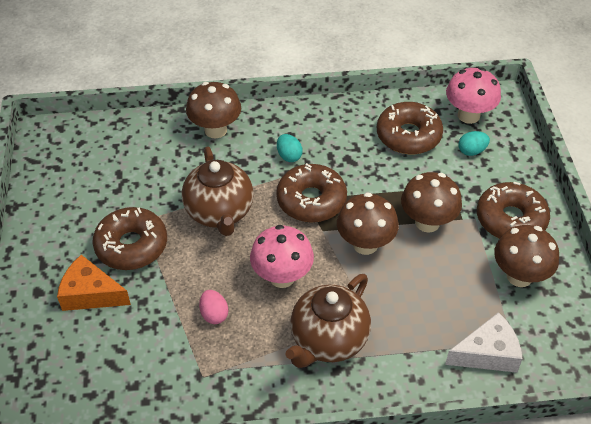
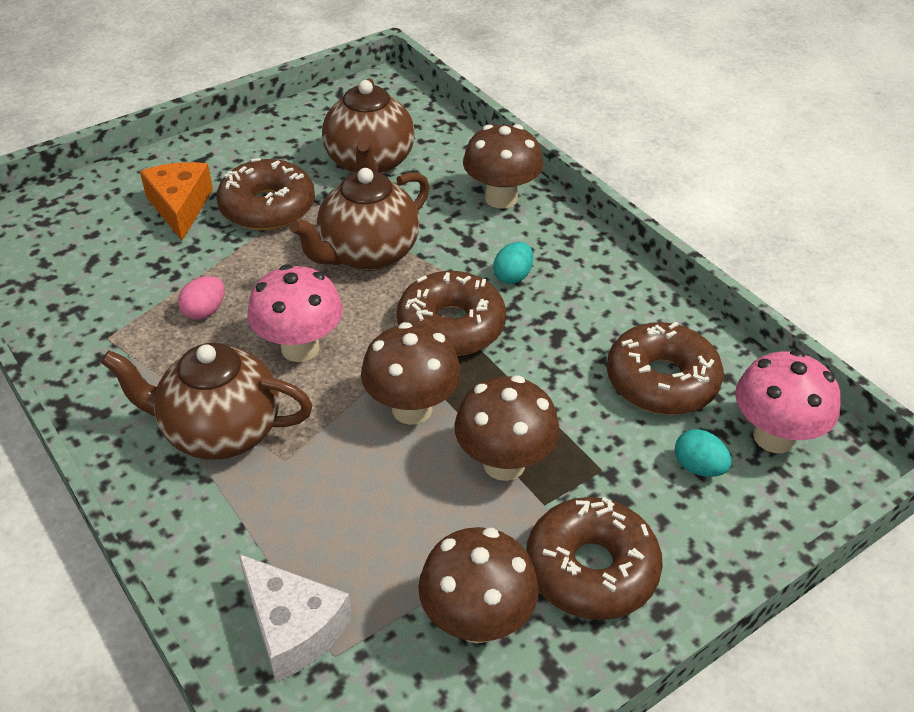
camera: 60 degrees right, 5 degrees down
none -> brown teapot [322,78,415,174]

